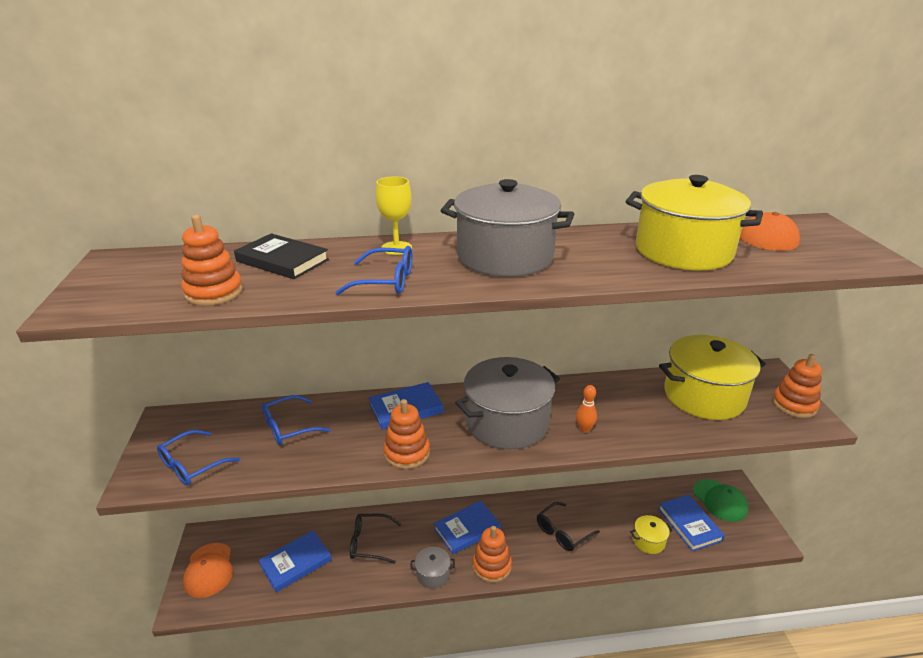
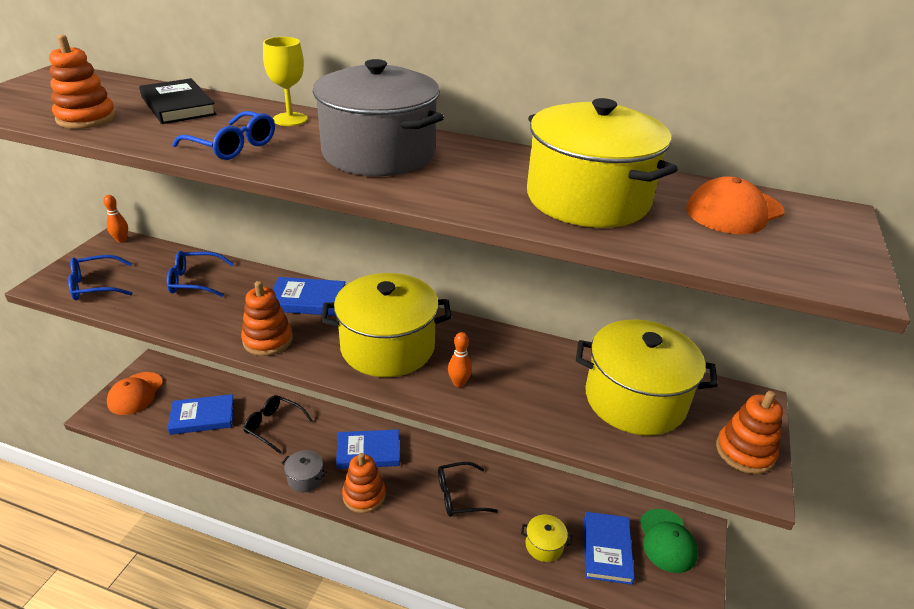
camera: 25 degrees right, 5 degrees up
grey pot [455,357,560,449] -> yellow pot [321,273,451,377]
none -> orange bowling pin [103,195,128,243]

